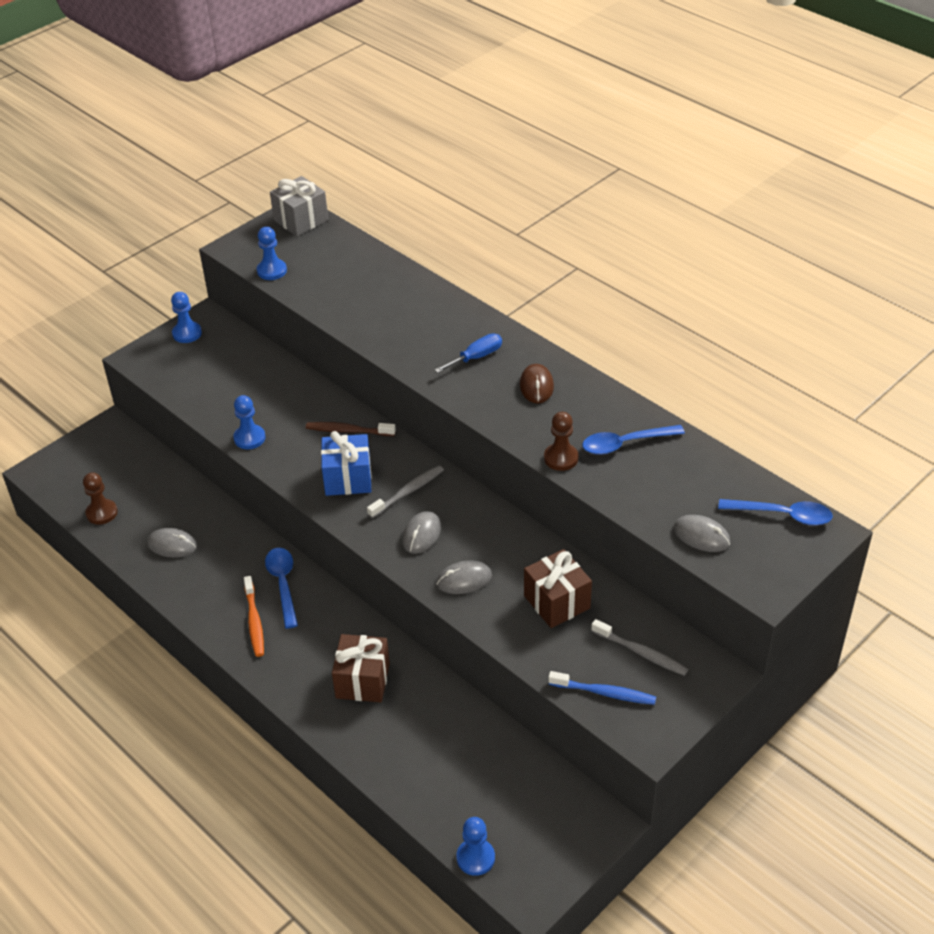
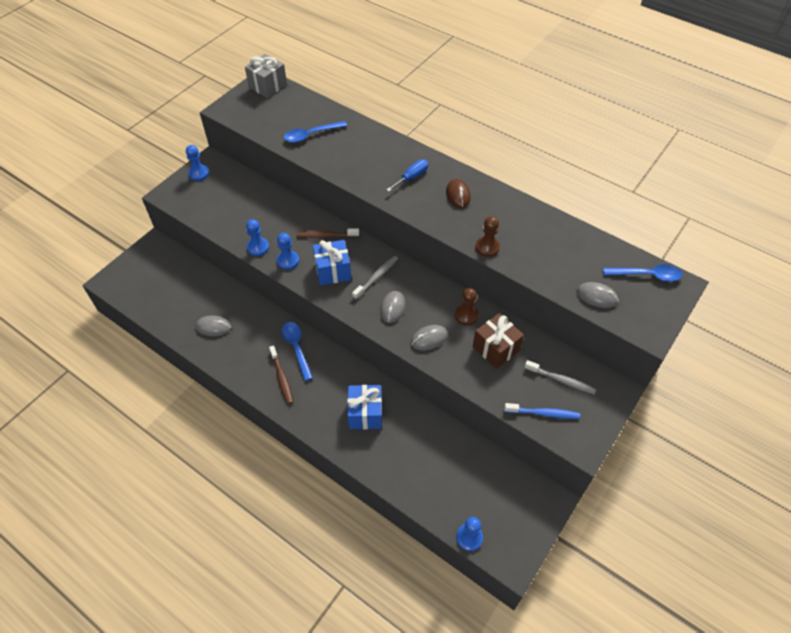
camera: 10 degrees left, 10 degrees up
brown pawn [83,472,118,525] -> brown pawn moved to [455,288,479,326]
orange toothbrush [244,576,264,657] -> brown toothbrush [269,346,293,405]
blue pawn [257,227,287,280] -> blue pawn moved to [277,233,299,270]
brown gift [332,634,390,702] -> blue gift [347,385,382,429]
blue spoon [582,425,685,455] -> blue spoon moved to [284,121,347,143]

